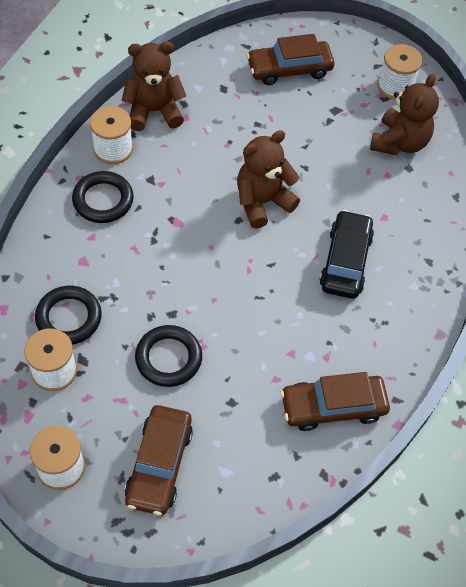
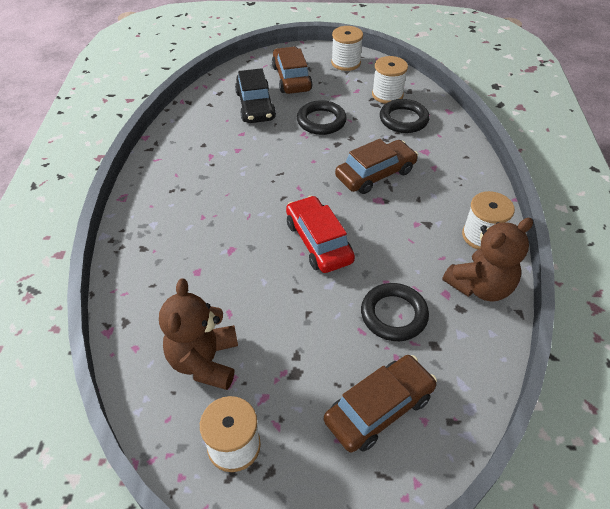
camera: 160 degrees right, 10 degrees down
black ring [72,171,134,223] -> black ring moved to [361,283,429,341]
brown teddy bear [237,130,300,229] -> red car [286,196,355,273]
brown car [281,372,390,431] -> brown car moved to [335,139,418,194]
black car [319,210,374,299] -> black car moved to [235,68,276,123]

